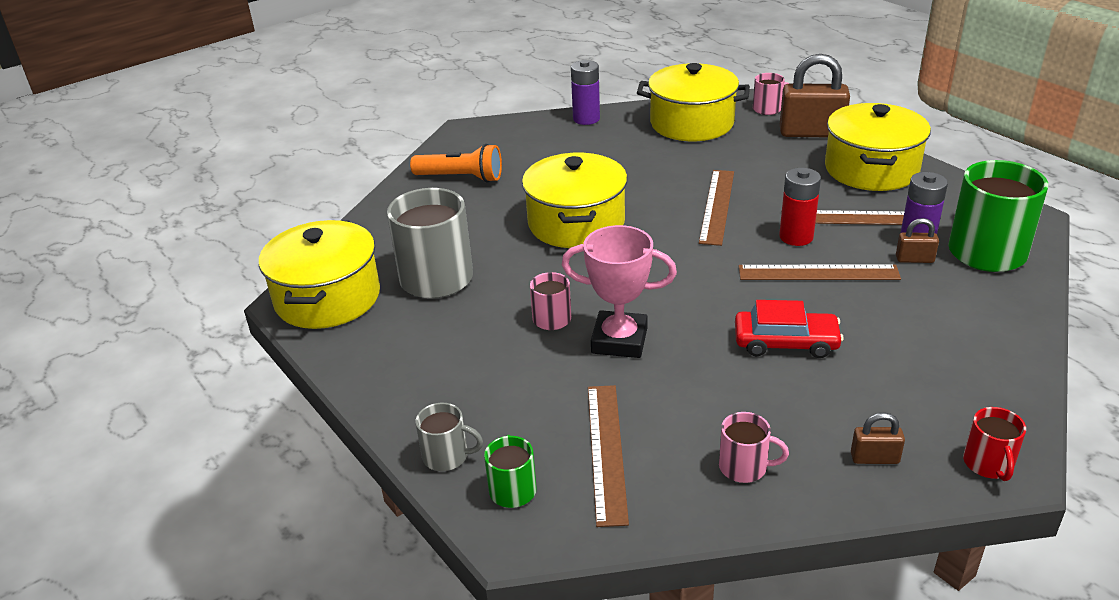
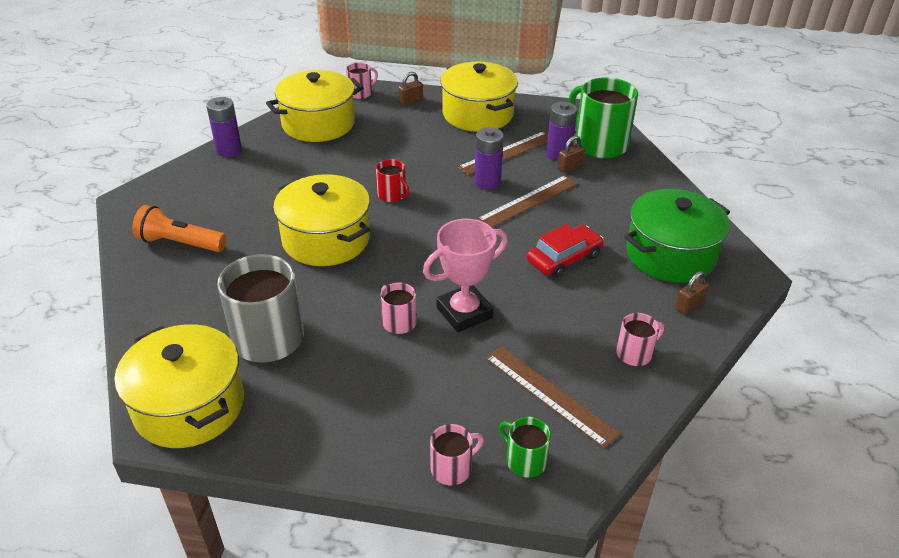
camera: 45 degrees left, 5 degrees up
orange flashlight [410,144,502,183] -> orange flashlight turned 135 degrees counterclockwise [132,205,227,252]
grey mug [415,403,483,471] -> pink mug [430,424,484,485]
brown ruler [699,170,734,246] -> none
red battery [779,168,821,246] -> purple battery [474,127,504,190]
brown padlock [780,54,850,137] -> brown padlock [398,72,423,106], size x0.47
red mug [963,407,1026,481] -> red mug moved to [376,159,409,202]
none -> green pot [624,189,730,283]

